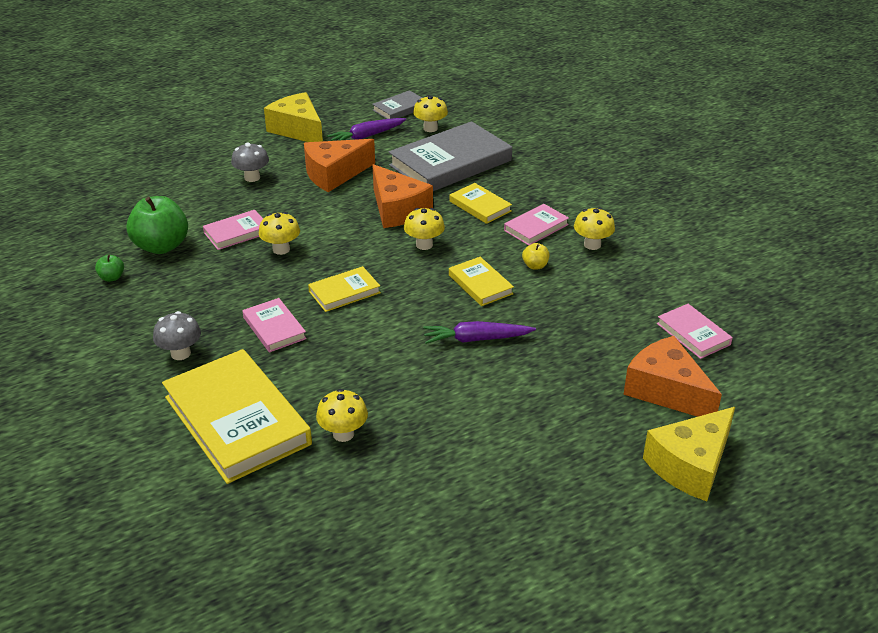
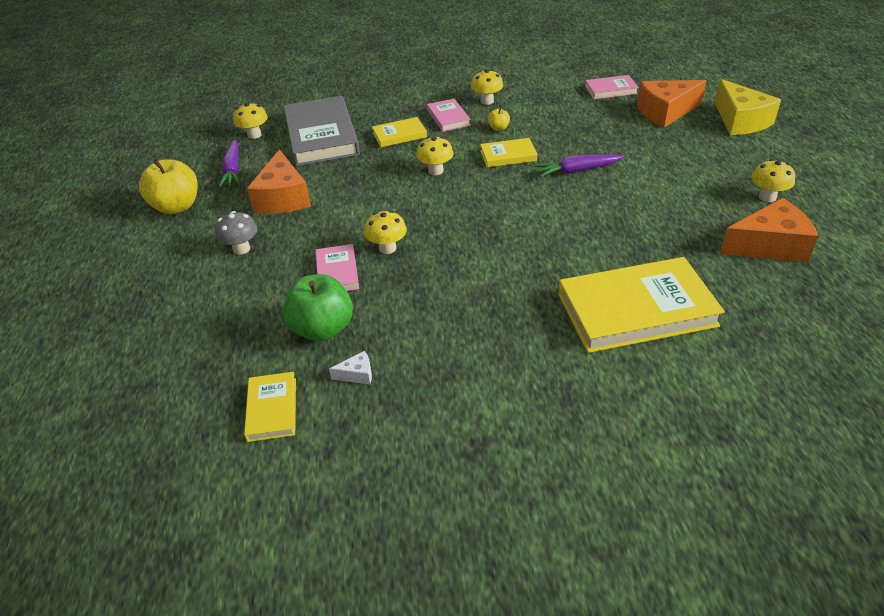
camera: 65 degrees left, 5 degrees up
green apple [95,255,124,282] -> white cheese [329,351,372,384]
grey mushroom [153,311,201,360] -> none
pink book [242,298,307,353] -> none
yellow cheese [264,92,323,142] -> yellow apple [139,159,198,214]
yellow book [308,266,381,312] -> yellow book moved to [244,372,296,442]
yellow mushroom [316,389,368,442] -> yellow mushroom moved to [752,159,795,202]
grey book [372,90,422,119] -> none
orange cheese [372,164,433,228] -> orange cheese moved to [720,198,818,262]
purple carrot [423,321,536,344] -> purple carrot turned 60 degrees clockwise [534,155,624,177]

